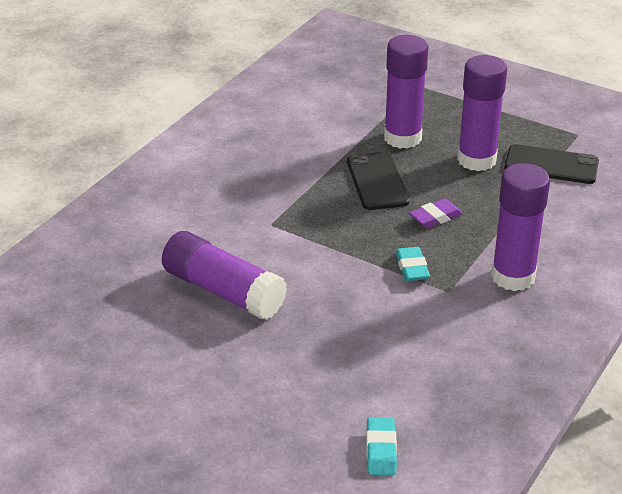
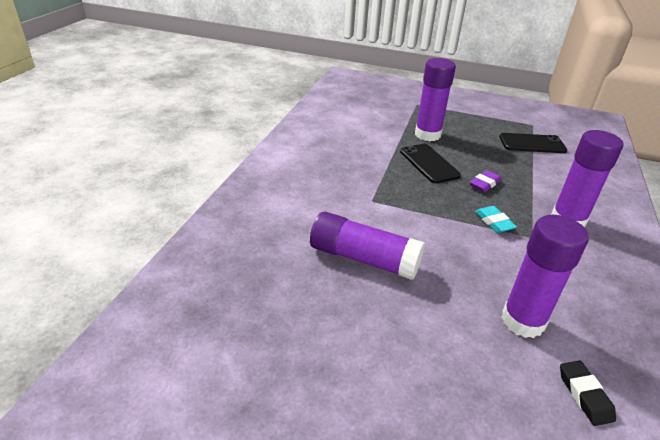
camera: 15 degrees left, 0 degrees up
turquoise eraser [366,417,397,475] -> black eraser [560,361,616,426]
purple glue stick [457,55,507,171] -> purple glue stick moved to [501,215,589,338]

